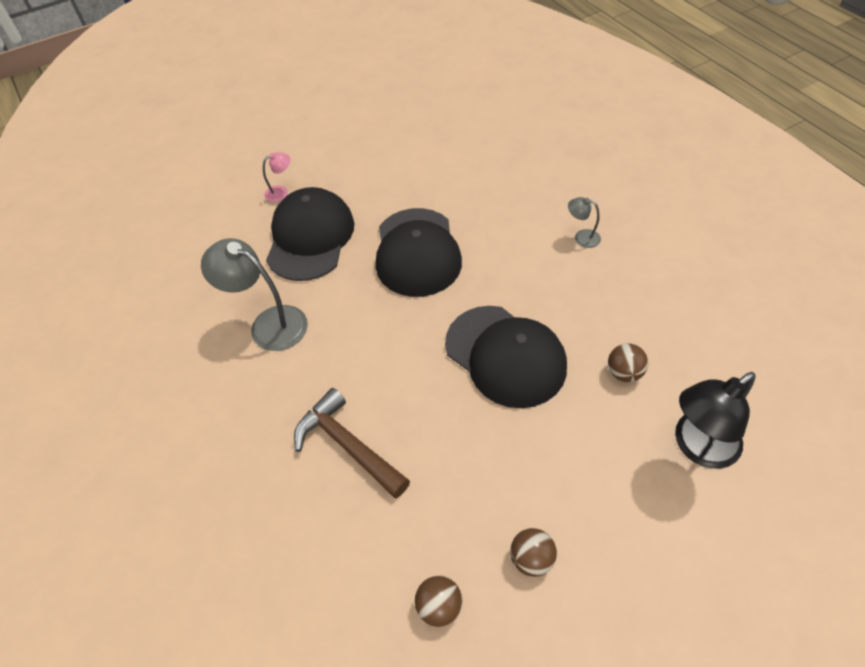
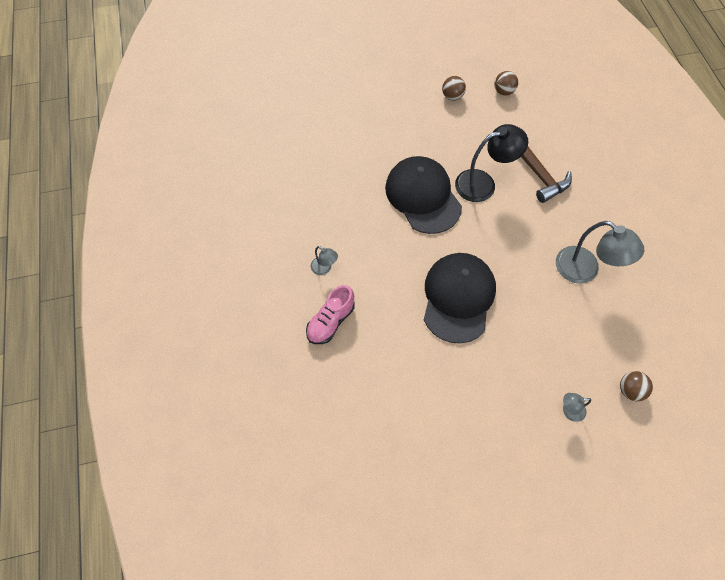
camera: 165 degrees left, 10 degrees up
pink lamp [263,152,290,202] -> grey lamp [563,393,591,422]
black cap [266,187,354,281] -> none
brown ball [608,343,648,382] -> brown ball moved to [620,371,653,401]
black lamp [675,372,755,469] -> black lamp moved to [455,124,528,202]
none -> pink shoe [306,285,355,344]

